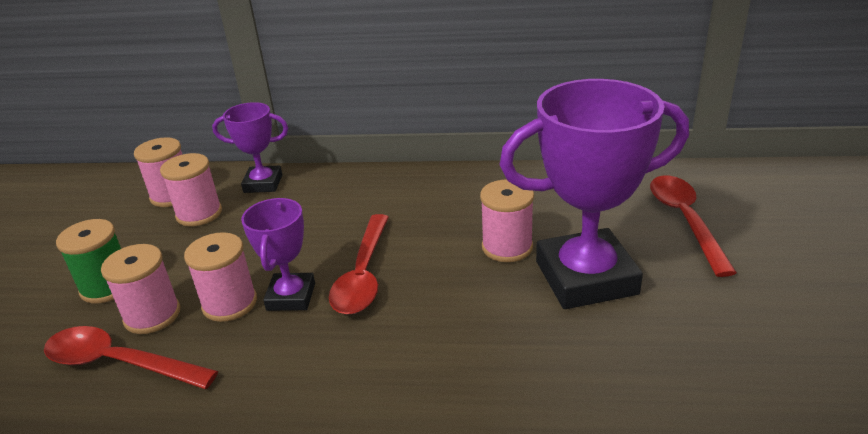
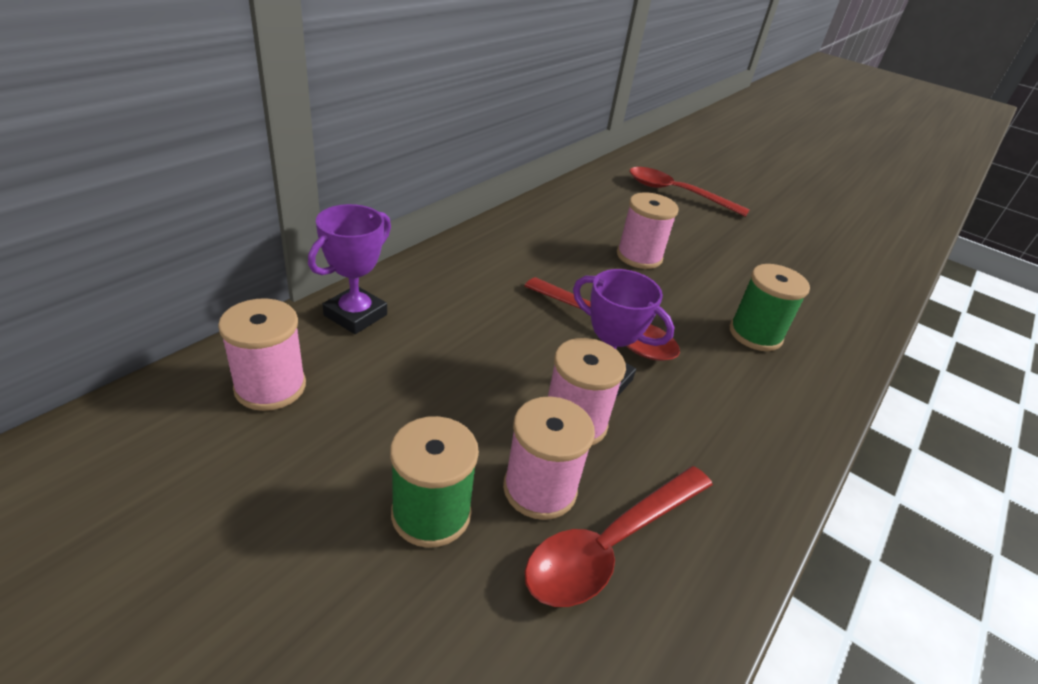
camera: 65 degrees left, 5 degrees up
pink spool [160,153,222,226] -> none
purple trophy [499,79,689,309] -> none
none -> green spool [730,264,810,351]

